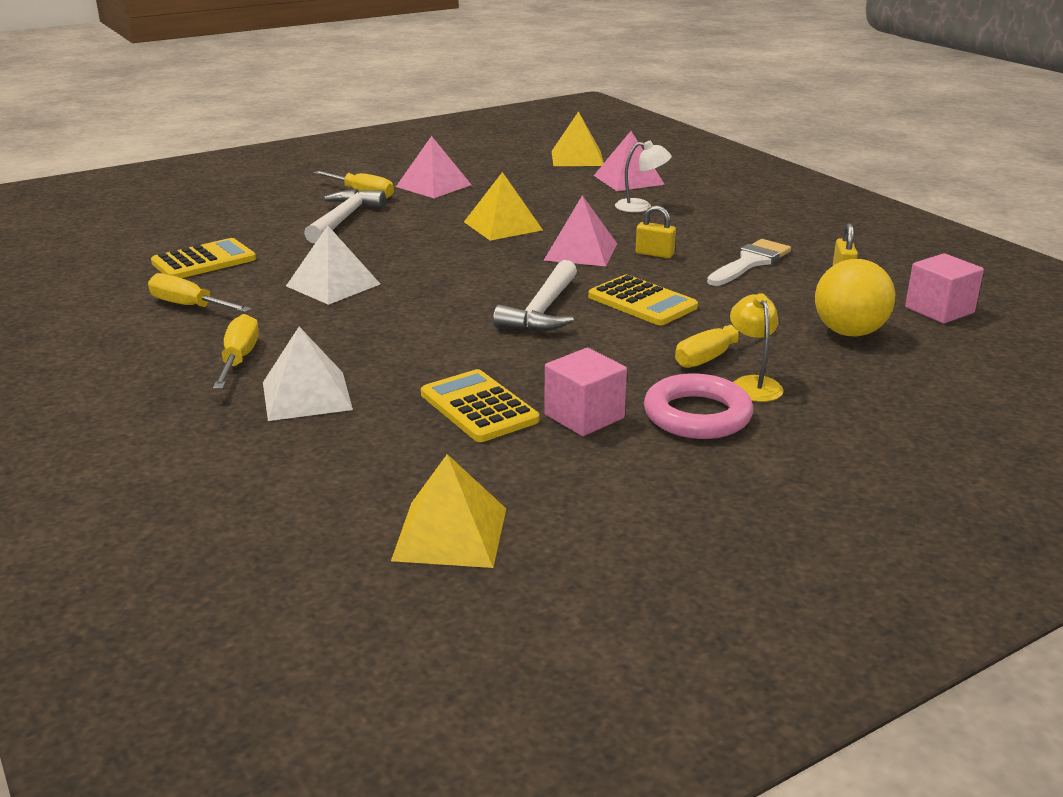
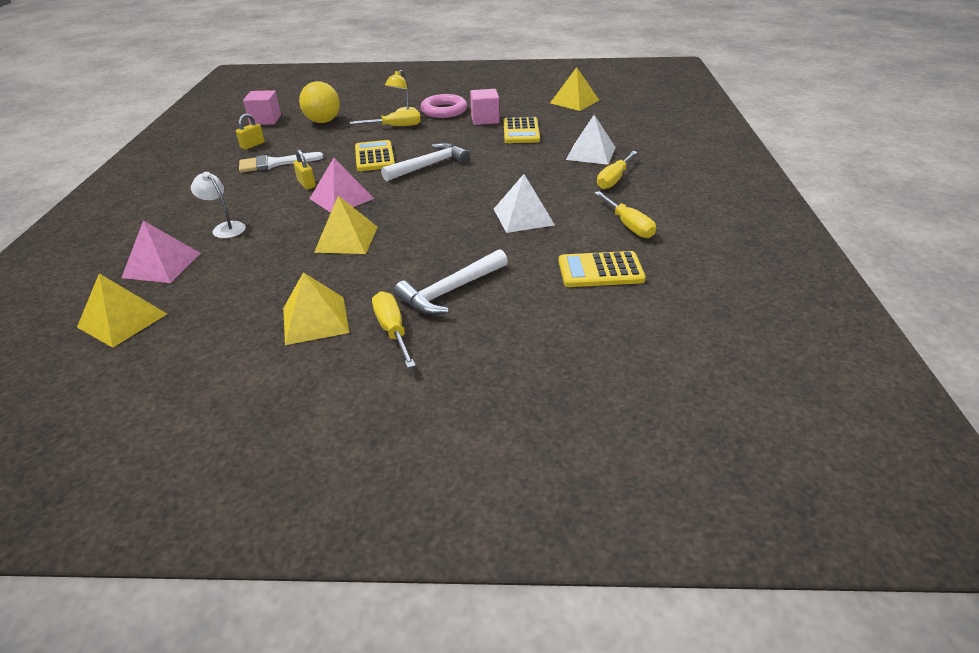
camera: 145 degrees left, 10 degrees up
pink pyramid [396,136,471,198] -> yellow pyramid [283,272,349,345]

